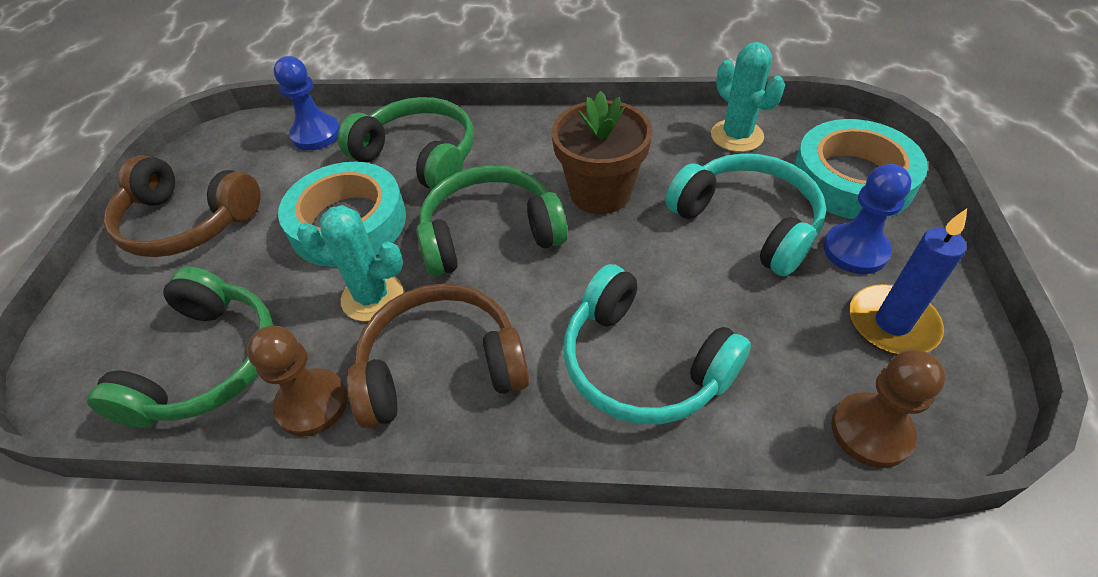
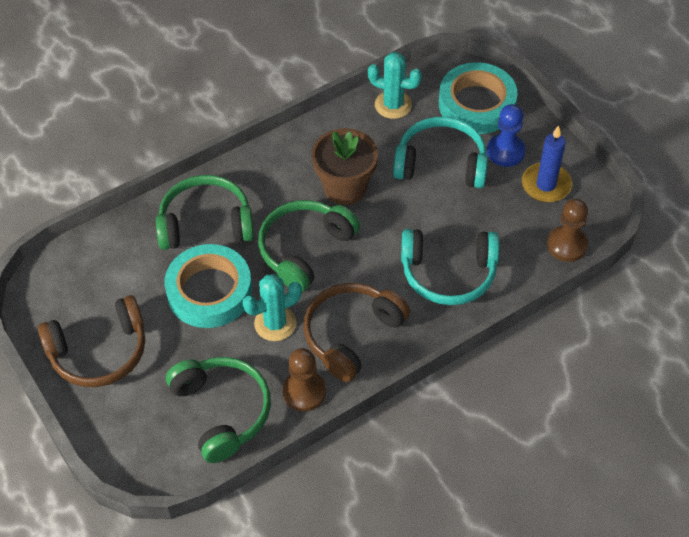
camera: 40 degrees left, 5 degrees up
blue pawn [274,56,340,150] -> none

